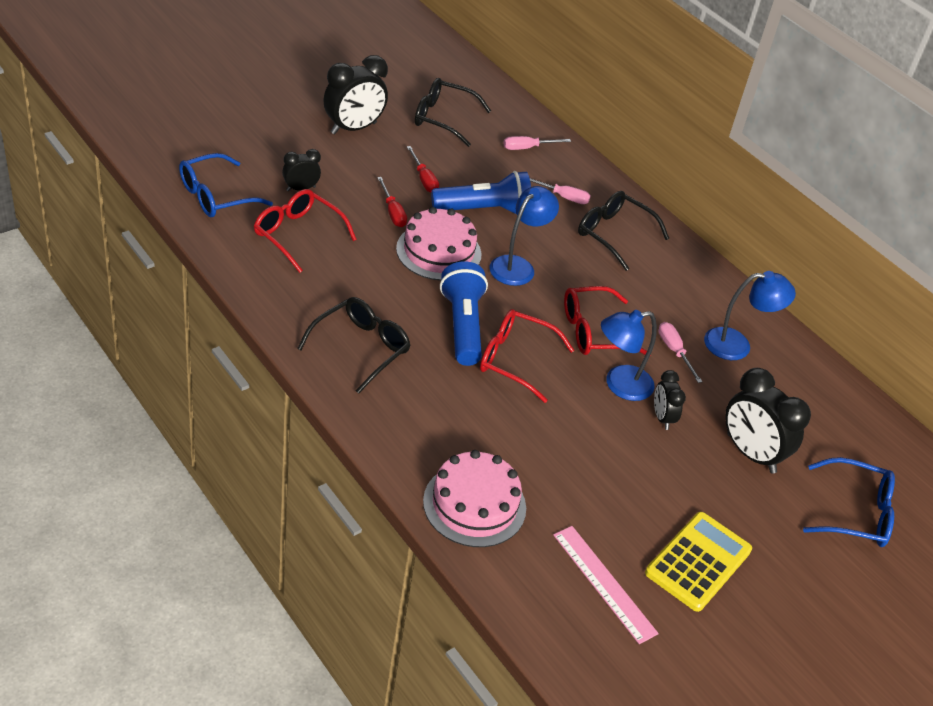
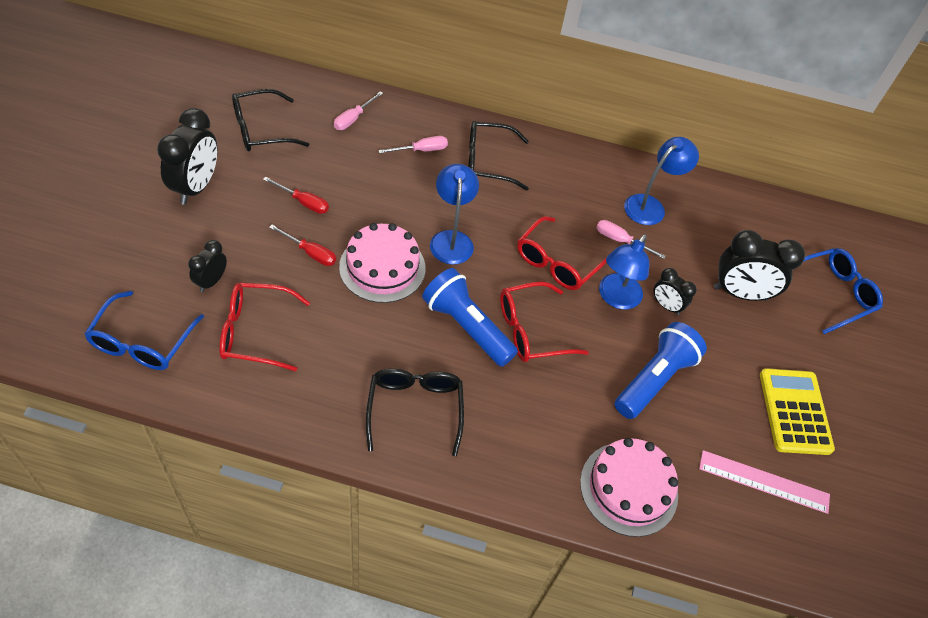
camera: 40 degrees left, 10 degrees up
blue flashlight [431,171,531,215] -> blue flashlight moved to [615,322,707,419]

